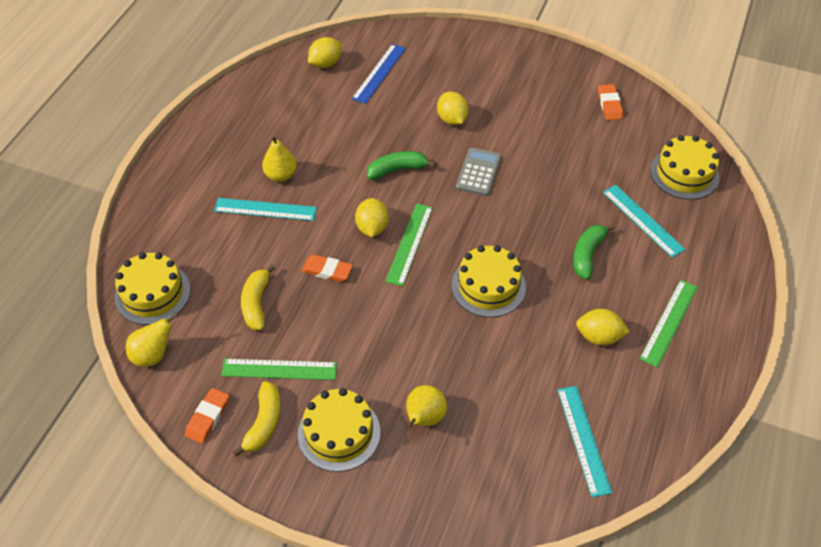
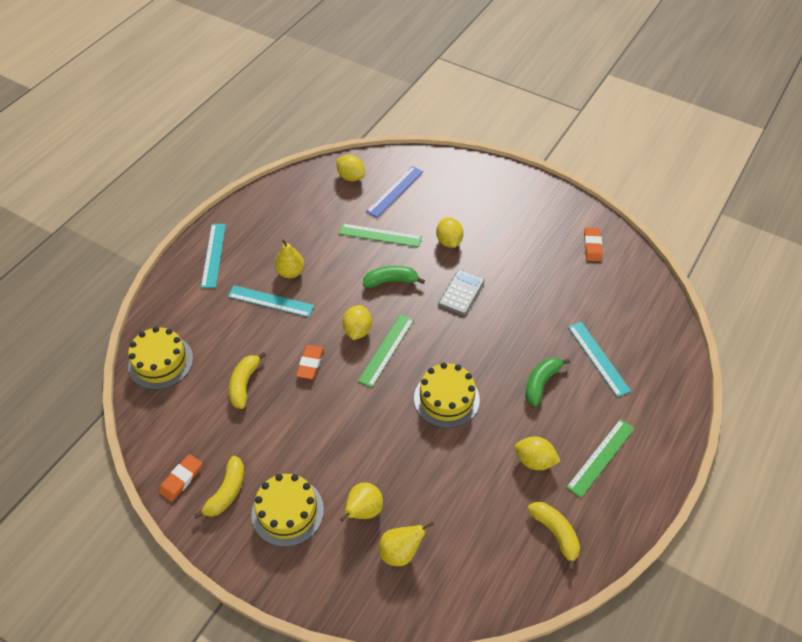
camera: 10 degrees right, 0 degrees up
yellow pear [126,312,179,367] -> yellow pear moved to [379,521,434,566]
green ruler [221,359,337,380] -> green ruler moved to [339,223,422,247]
orange eraser [302,255,353,282] -> orange eraser turned 75 degrees clockwise [296,345,324,379]
yellow lemon [308,37,341,68] -> yellow lemon turned 75 degrees clockwise [336,155,365,181]
turquoise ruler [557,386,612,497] -> turquoise ruler moved to [201,224,226,288]
yellow cake [650,135,719,200] -> none
none -> yellow banana [527,502,580,571]

